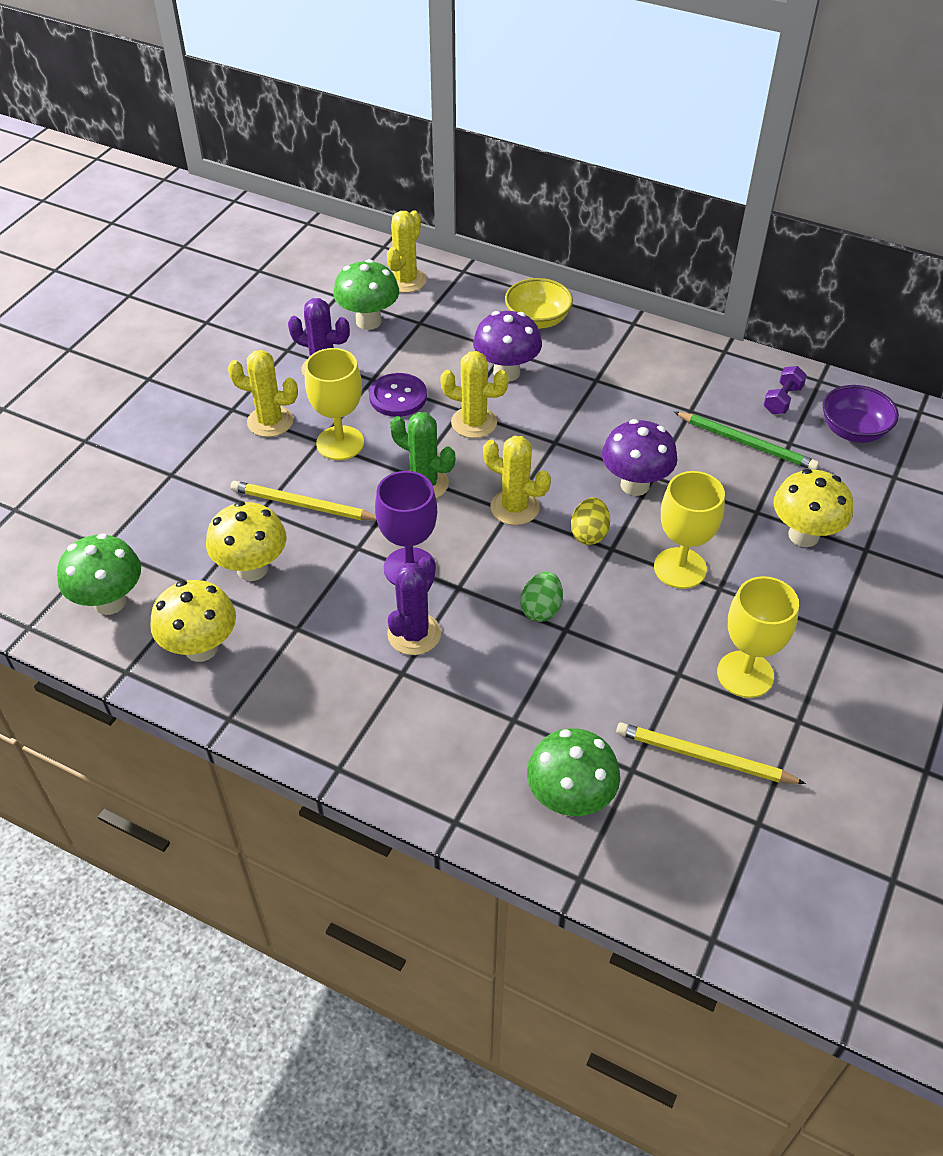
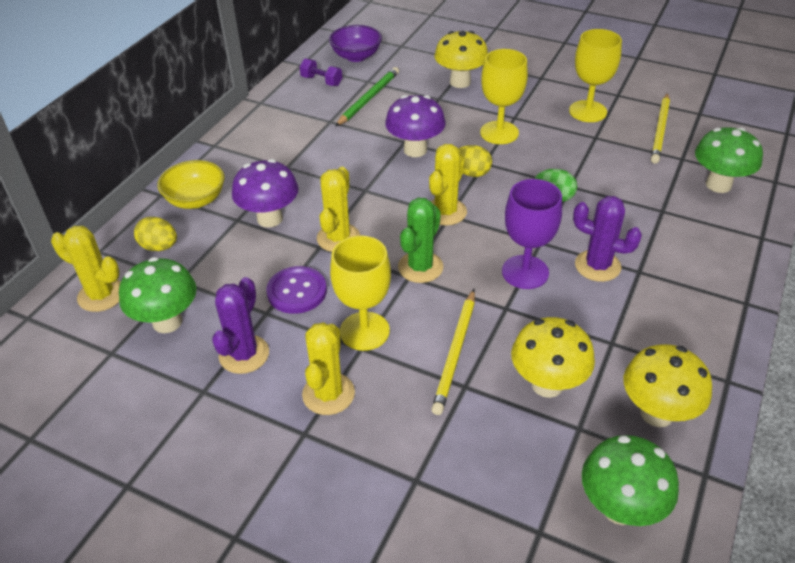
camera: 90 degrees left, 5 degrees down
none -> yellow egg [134,217,177,251]

